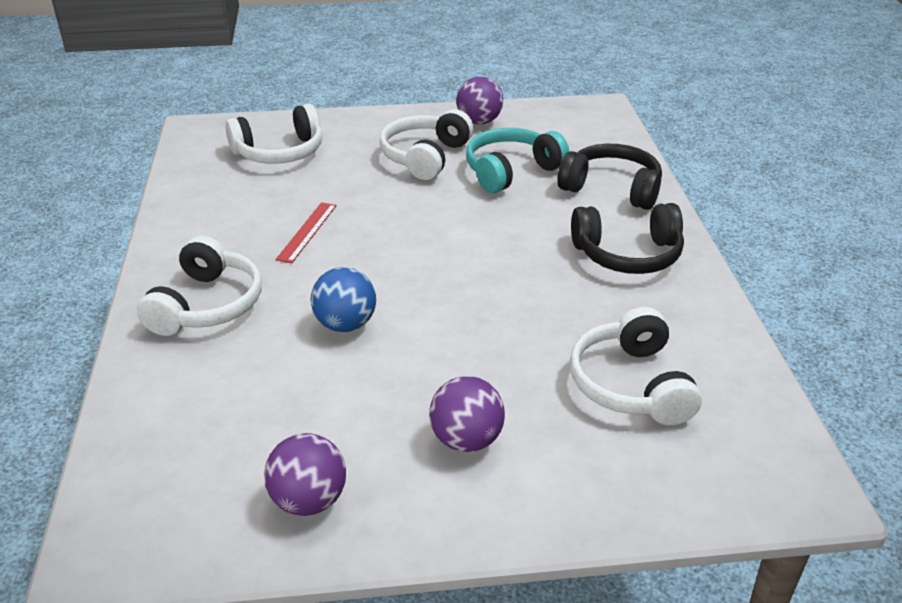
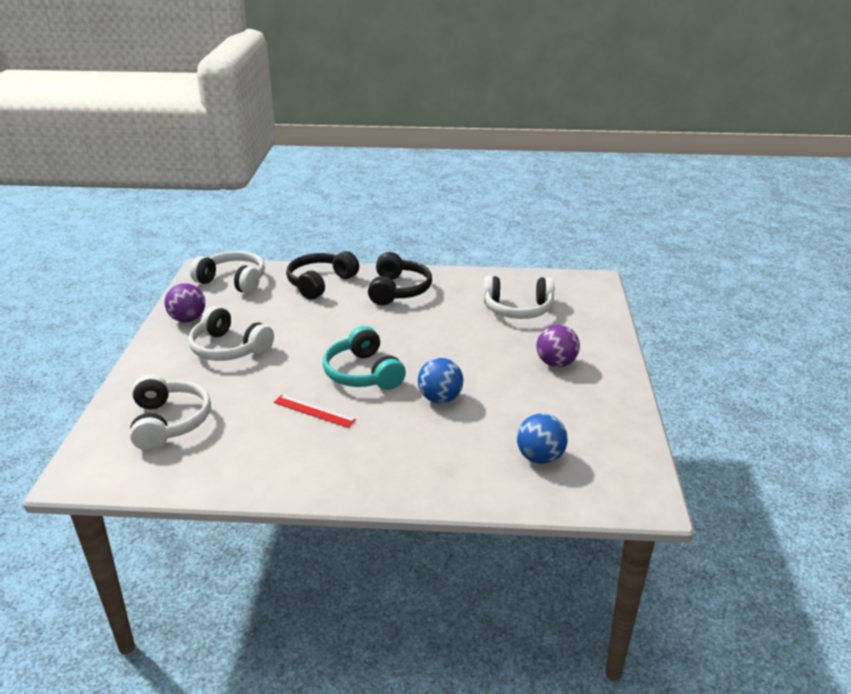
camera: 80 degrees left, 5 degrees down
white headphones [137,236,262,336] -> white headphones moved to [190,251,265,294]
purple ball [264,433,346,516] -> none
turquoise headphones [466,128,569,193] -> turquoise headphones moved to [323,326,406,390]
none -> blue ball [517,413,568,464]

